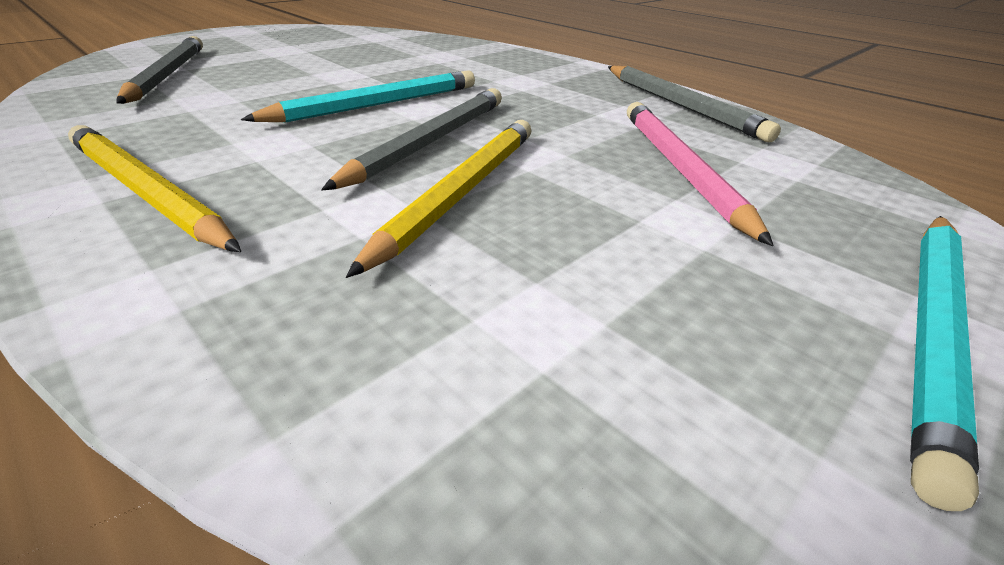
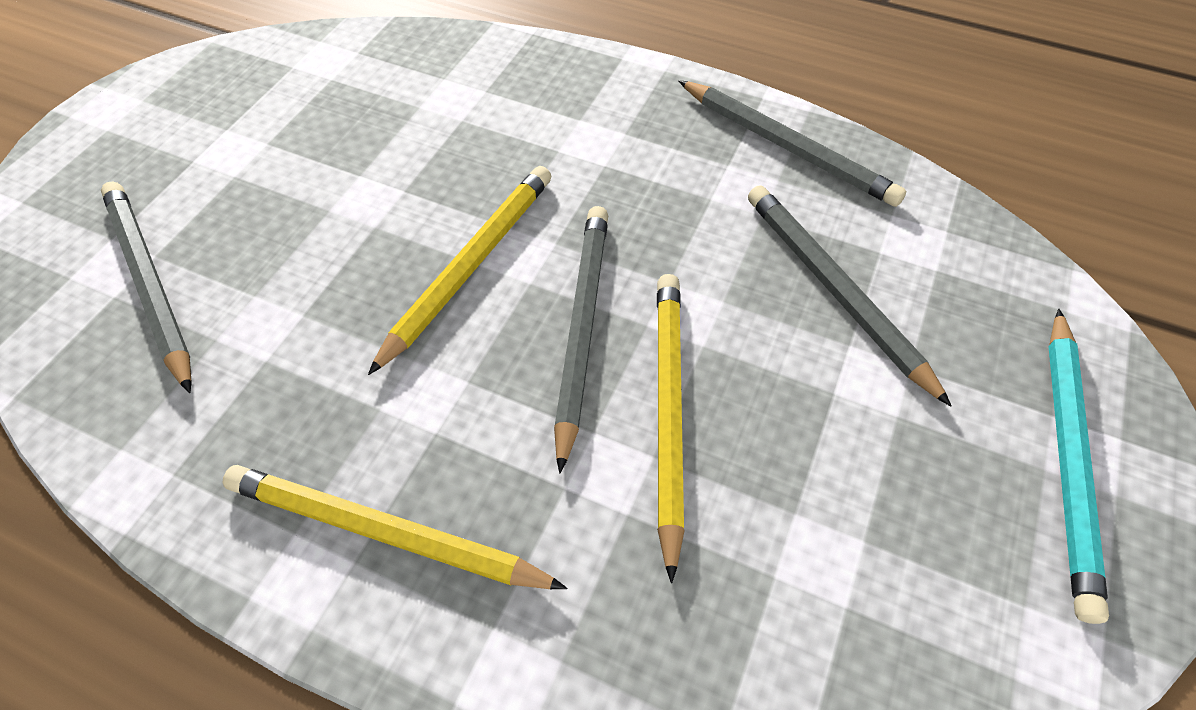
camera: 20 degrees left, 20 degrees up
turquoise pencil [241,70,475,123] -> yellow pencil [368,166,551,375]
pink pencil [627,102,774,246] -> grey pencil [748,185,951,406]

